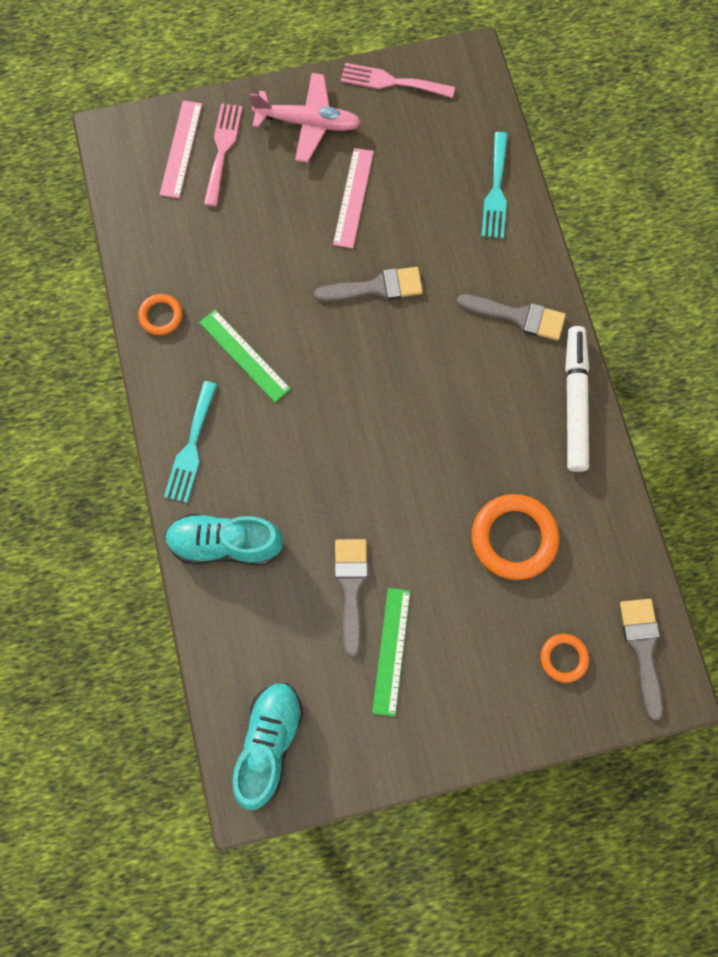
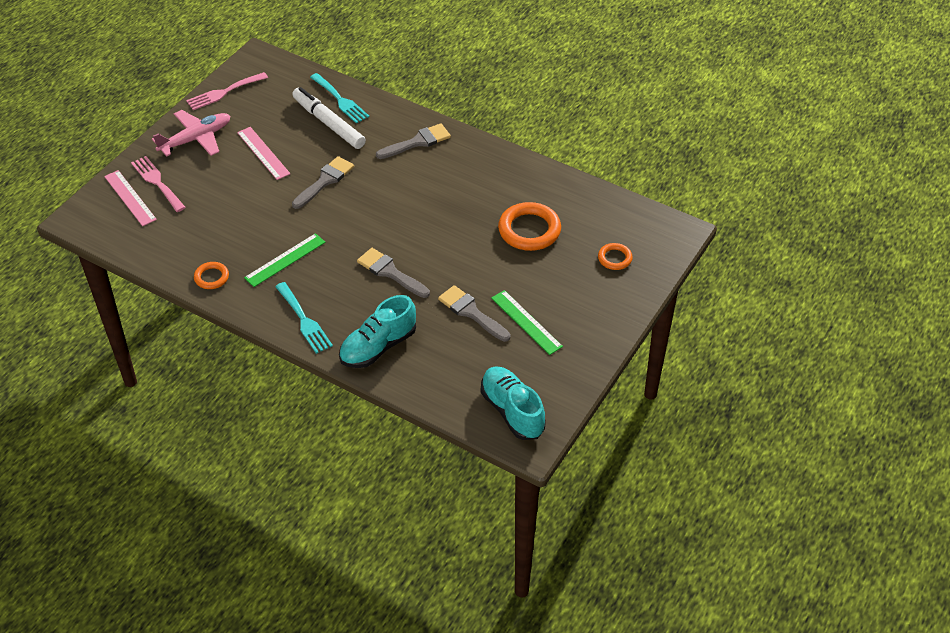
camera: 45 degrees left, 25 degrees down
green ruler [199,310,291,402] -> green ruler turned 45 degrees counterclockwise [244,233,325,287]
white marker [565,326,589,472] -> white marker moved to [292,87,366,149]
grey brush [620,599,663,720] -> grey brush moved to [357,248,430,298]

